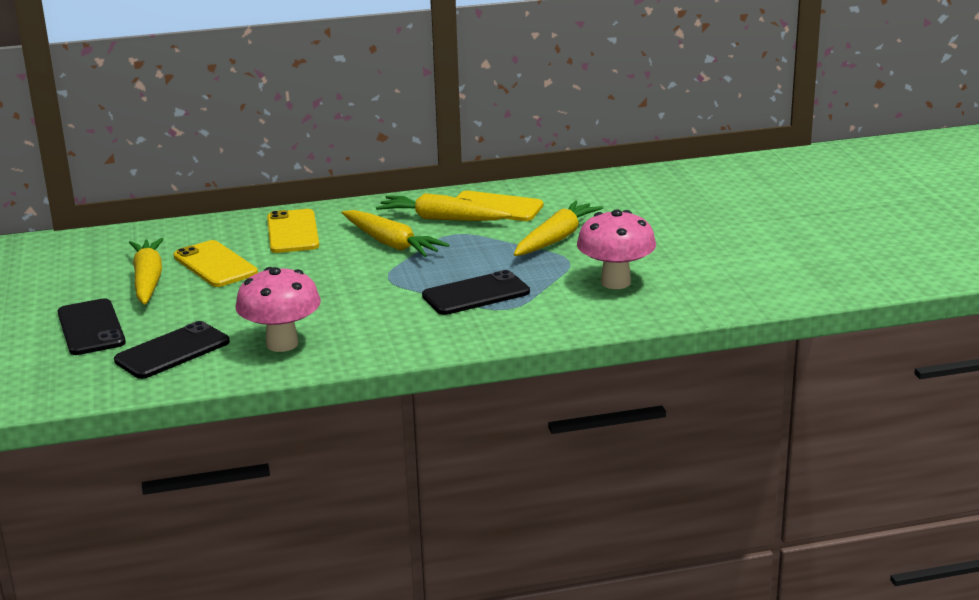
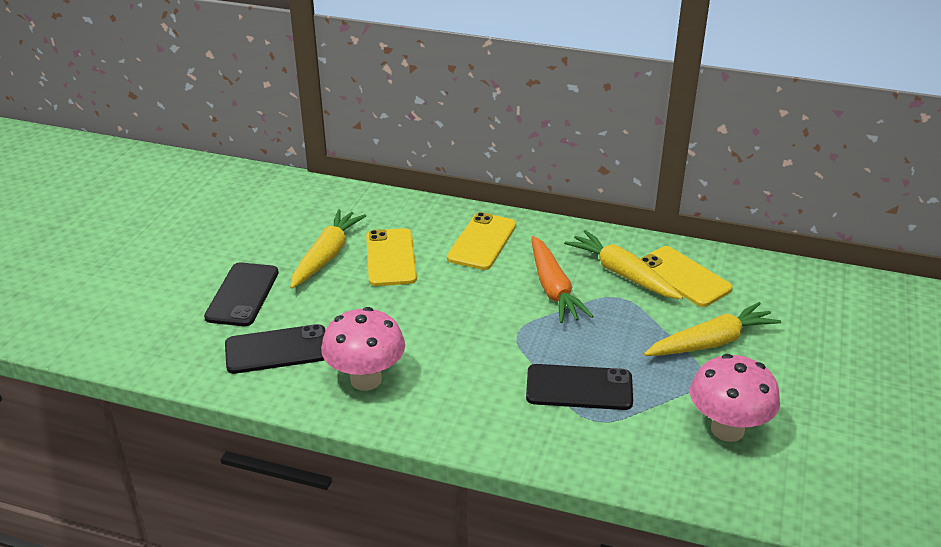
camera: 30 degrees right, 10 degrees up
yellow carrot [342,210,449,257] -> orange carrot [531,236,594,323]

